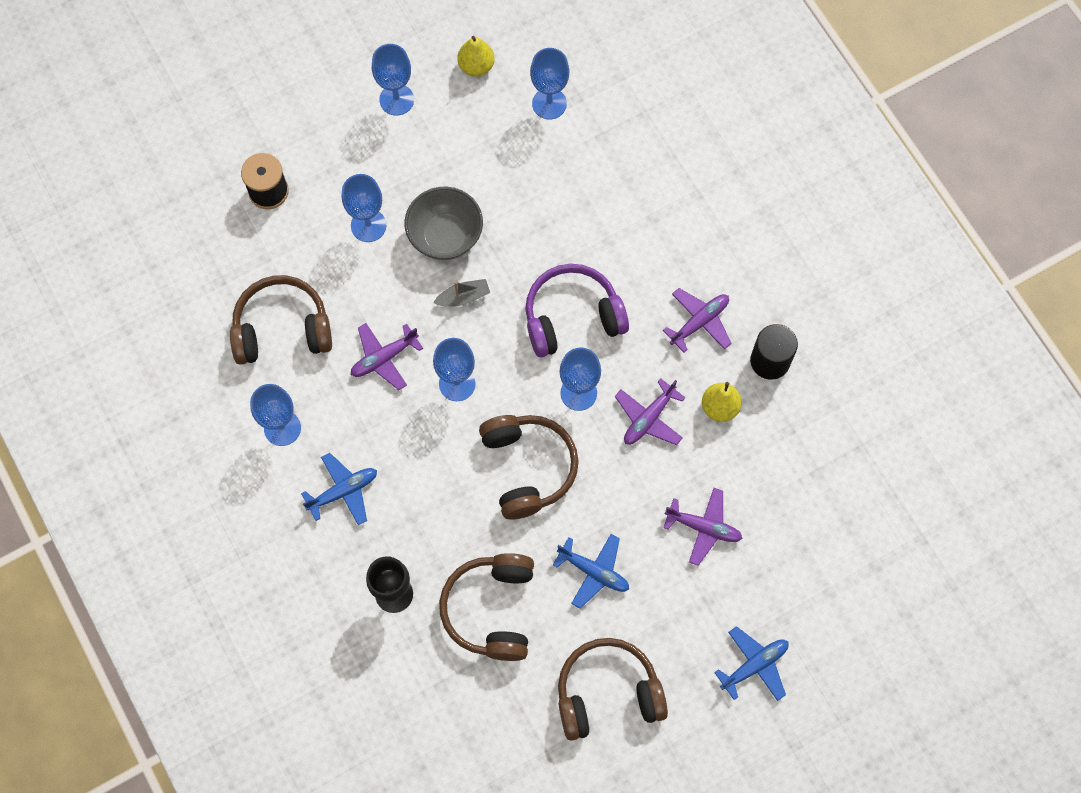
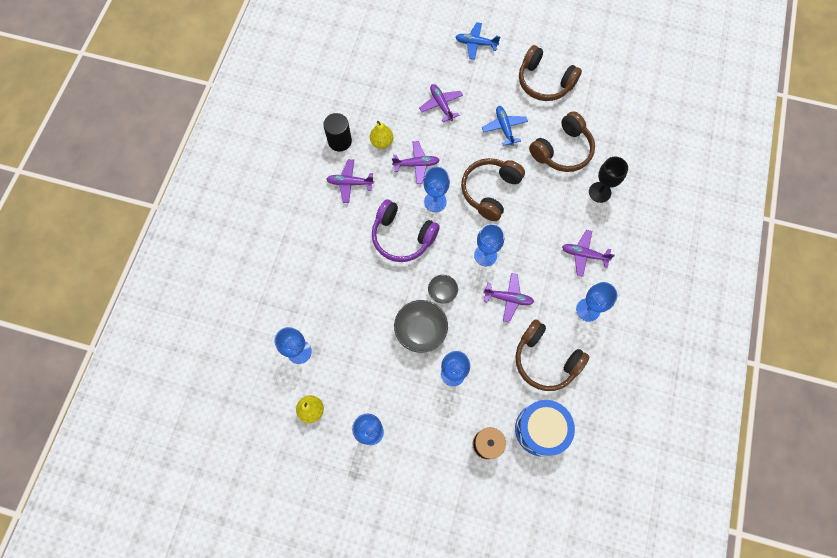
camera: 135 degrees left, 0 degrees up
blue plane [301,453,377,525] -> purple plane [562,230,615,277]
grey boat [433,279,490,307] -> grey bowl [428,275,458,304]
none -> blue drum [515,400,575,457]

